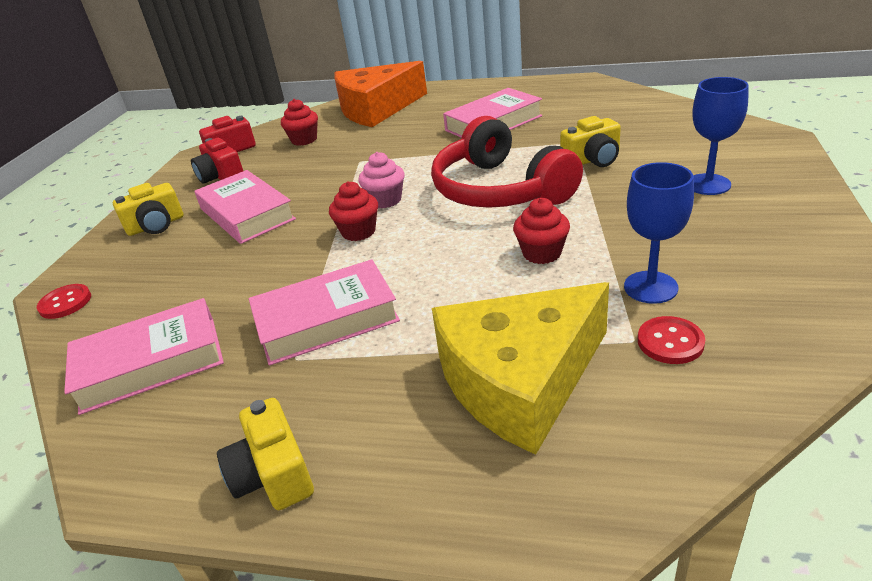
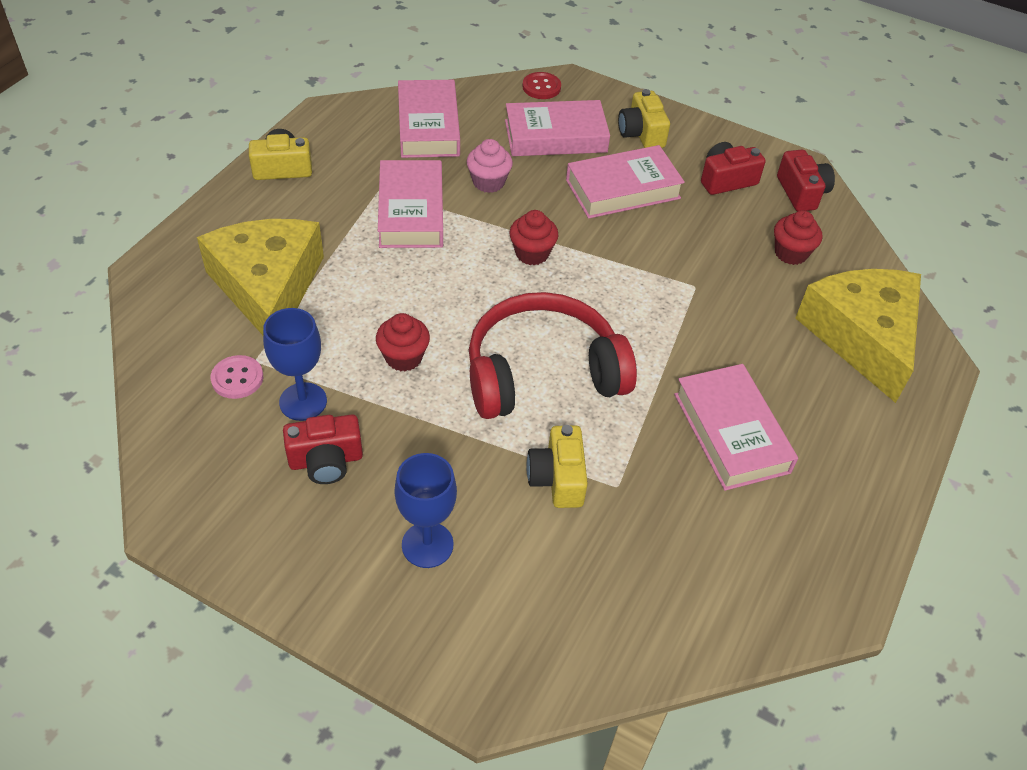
camera: 100 degrees right, 15 degrees up
orange cheese [334,61,427,127] -> yellow cheese [796,269,921,403]
pink cupcake [358,152,404,208] -> pink cupcake moved to [467,139,513,193]
red button [638,316,705,364] -> pink button [211,355,263,399]
none -> red camera [283,414,363,484]
none -> pink book [505,100,610,156]

